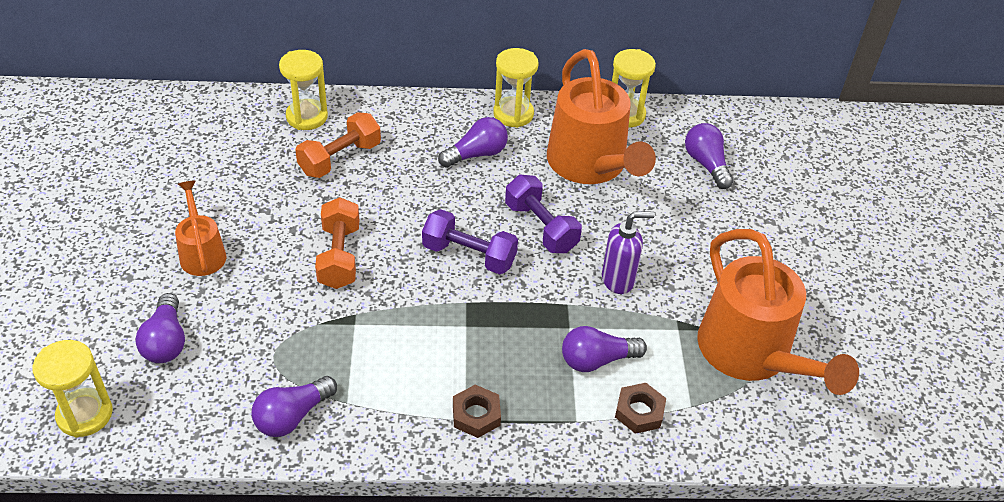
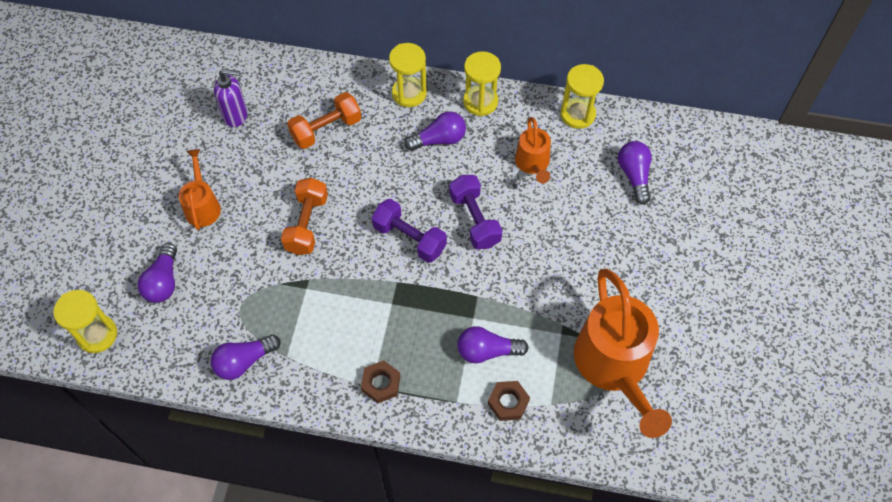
camera: 15 degrees right, 15 degrees up
yellow hourglass [279,50,328,130] -> yellow hourglass moved to [389,43,427,107]
orange watering can [547,49,656,184] -> orange watering can [515,117,551,183], size x0.51
purple soap dispenser [602,211,655,294] -> purple soap dispenser moved to [214,69,248,127]

